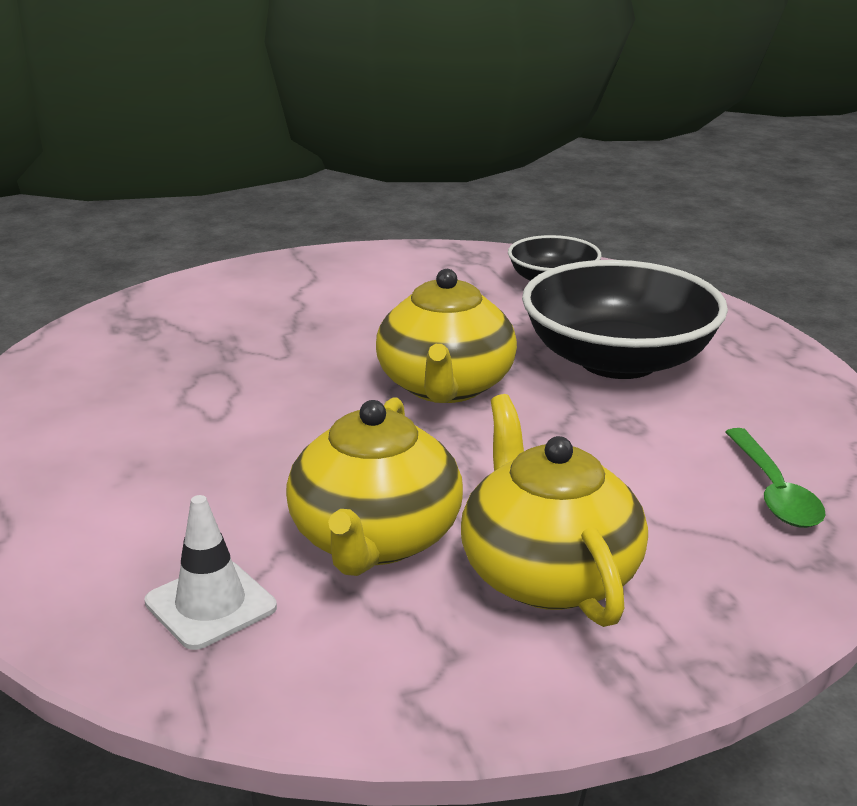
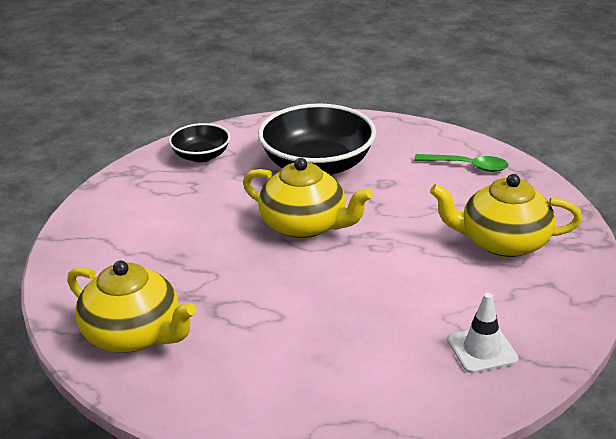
camera: 65 degrees left, 5 degrees up
yellow teapot [286,397,463,576] -> yellow teapot moved to [67,260,197,352]

